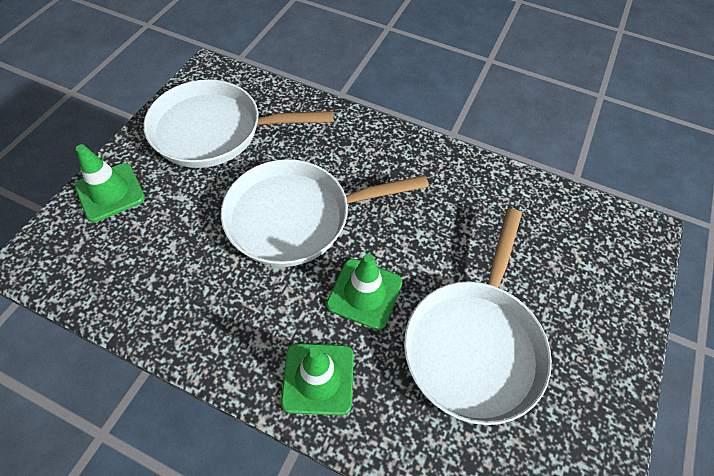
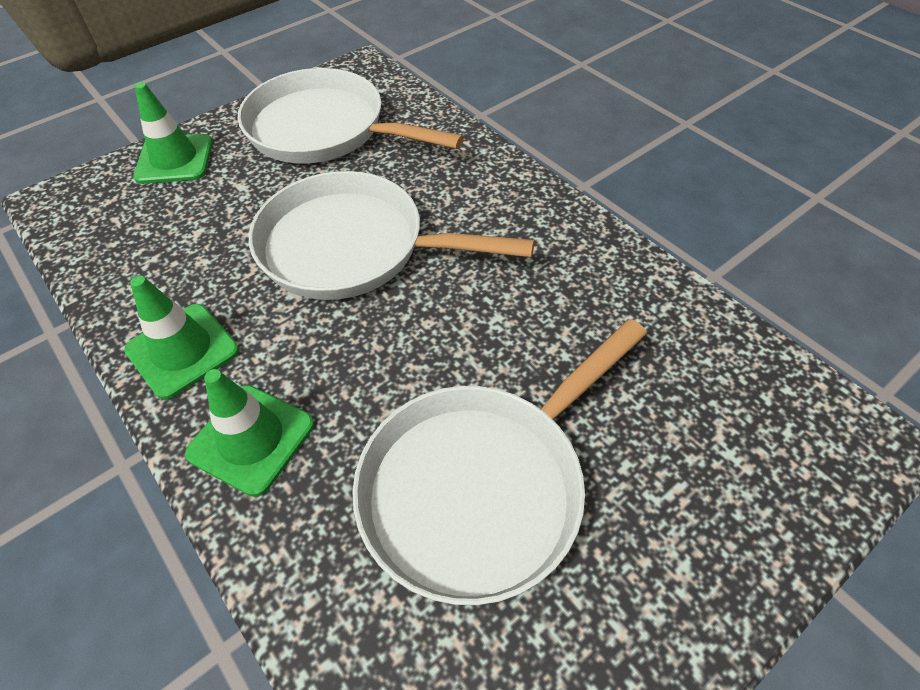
camera: 30 degrees right, 5 degrees down
green traffic cone [326,254,403,330] -> green traffic cone moved to [124,275,239,400]

